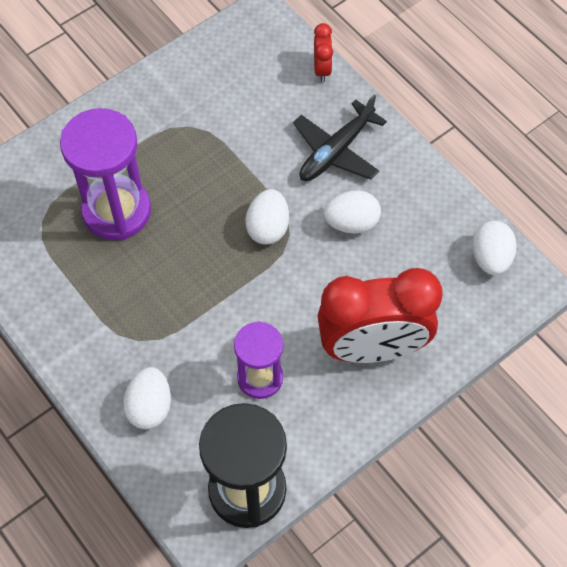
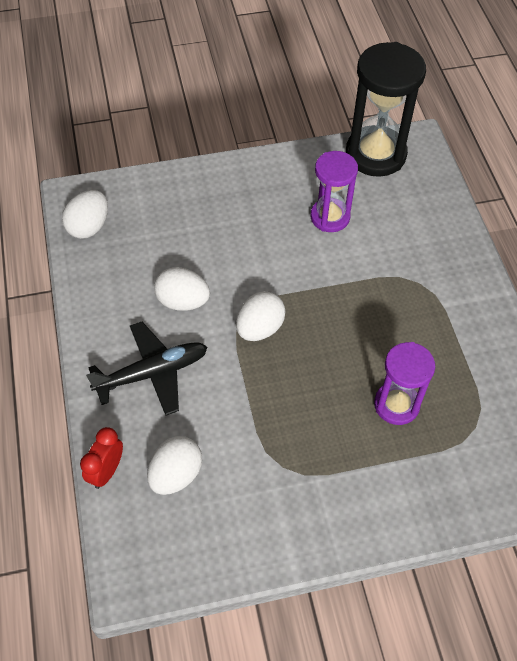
camera: 155 degrees left, 5 degrees down
purple hourglass [60,108,151,240] -> purple hourglass [374,342,435,425], size x0.62
white egg [123,367,171,429] -> white egg moved to [147,436,202,495]
red clock [317,268,443,363] -> none

